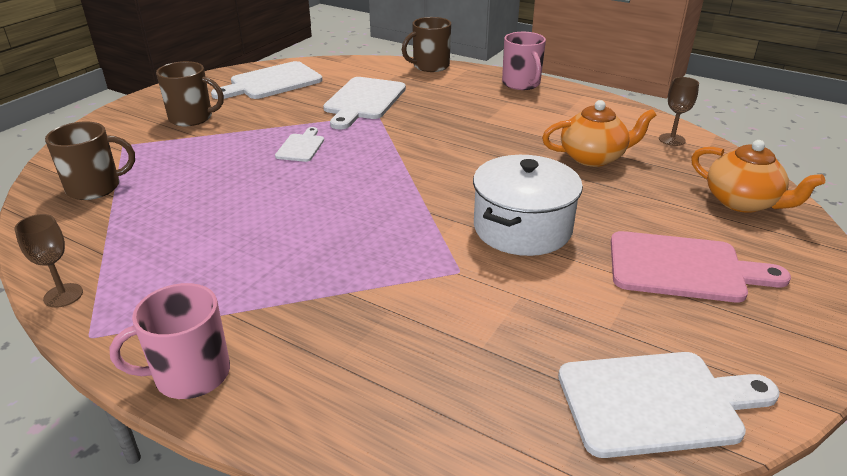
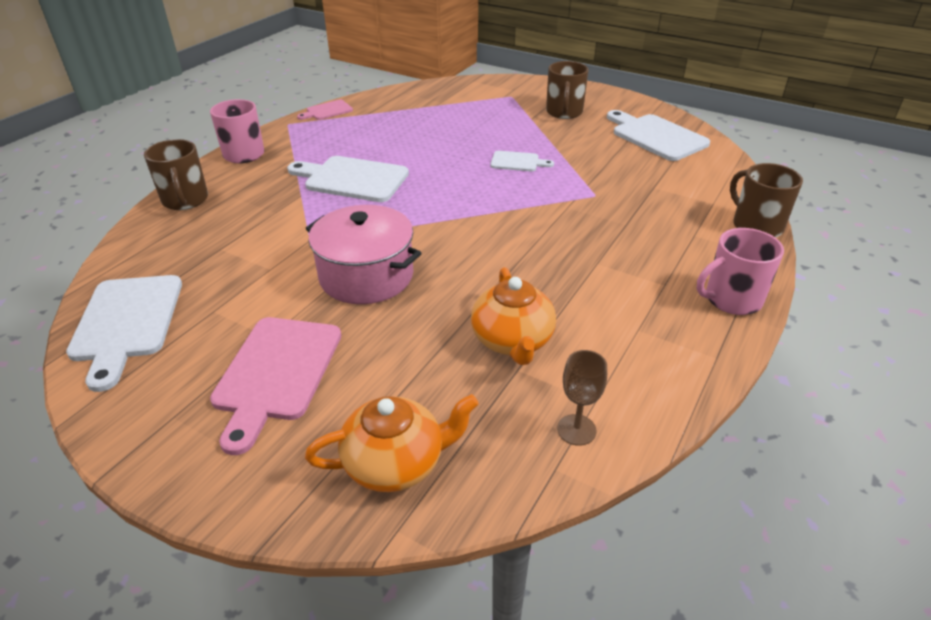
camera: 90 degrees right, 5 degrees up
brown goblet [14,214,83,308] -> pink cutting board [297,100,353,120]
brown mug [45,122,135,200] -> brown mug moved to [144,139,208,210]
white cutting board [323,77,406,129] -> white cutting board moved to [287,156,409,202]
white pot [473,155,583,256] -> pink pot [306,205,421,304]
orange teapot [691,140,825,213] -> orange teapot turned 150 degrees counterclockwise [305,394,479,492]

